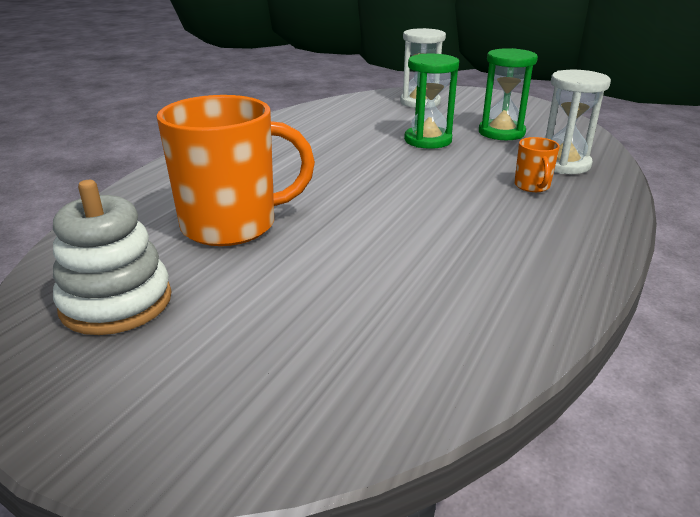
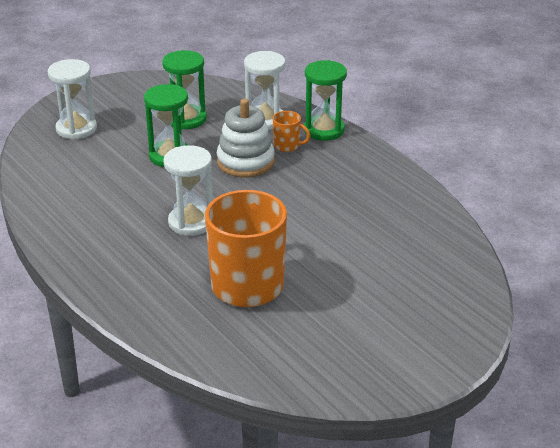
camera: 65 degrees left, 5 degrees up
white stacking toy [53,180,172,335] -> white stacking toy moved to [217,99,275,177]
none -> white hourglass [163,145,213,236]
none -> green hourglass [304,60,347,141]

